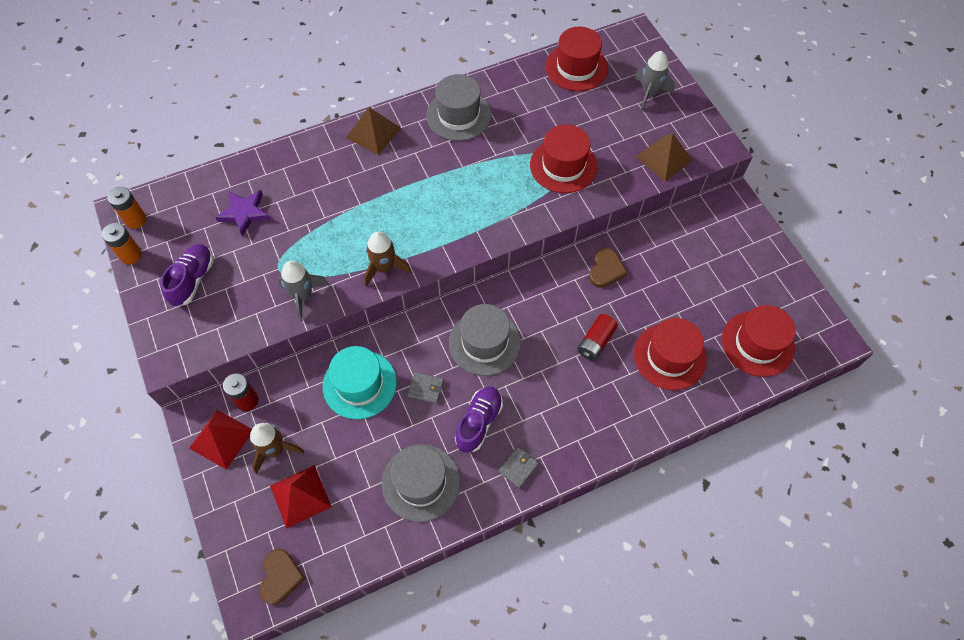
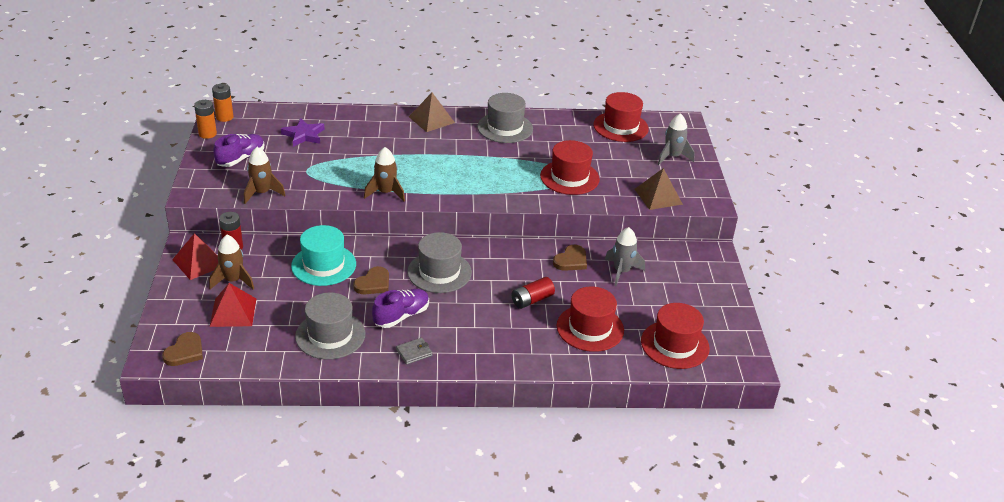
camera: 20 degrees right, 25 degrees down
grey rocket [278,261,329,321] -> grey rocket moved to [605,227,645,286]
grey wallet [408,372,444,404] -> brown heart [353,266,389,294]
none -> brown rocket [244,147,286,204]

